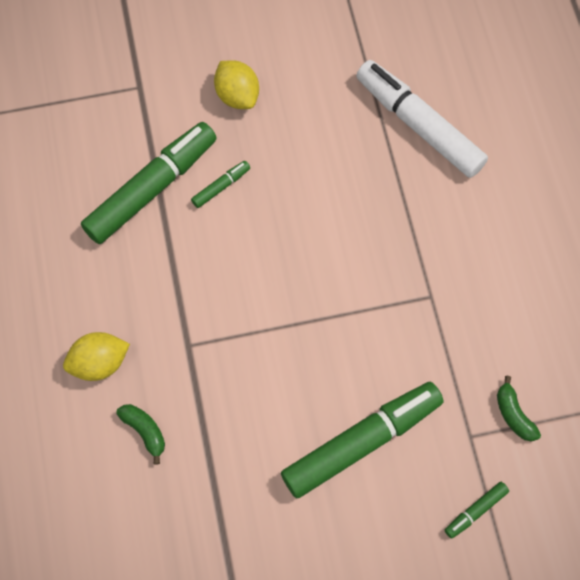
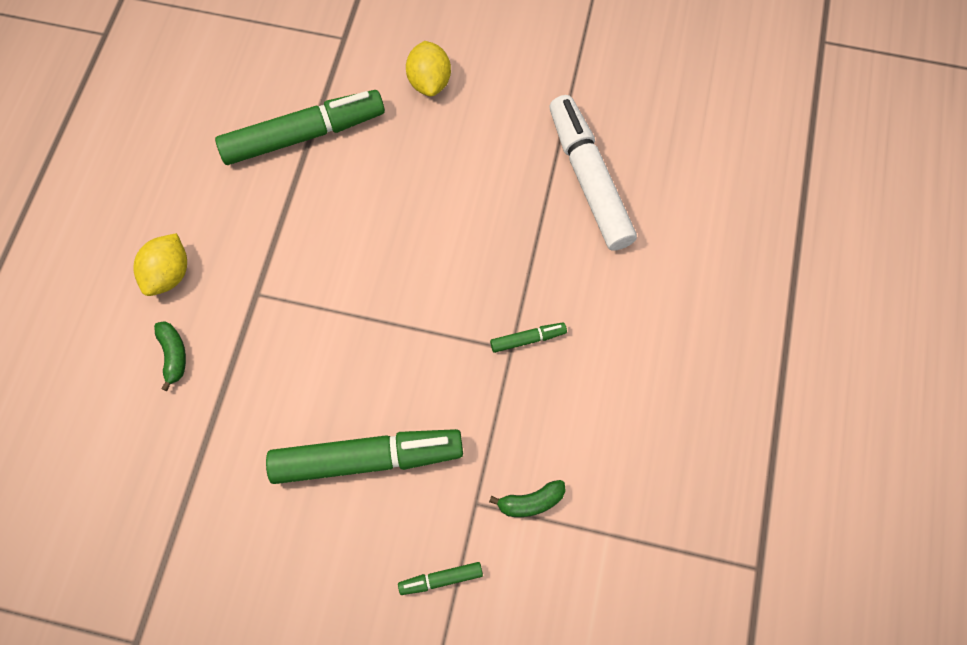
camera: 25 degrees right, 0 degrees up
yellow lemon [63,332,130,381] -> yellow lemon turned 75 degrees counterclockwise [133,233,187,296]
green marker [191,161,250,208] -> green marker moved to [490,322,567,353]
green banana [497,376,541,442] -> green banana turned 105 degrees counterclockwise [489,480,566,517]

